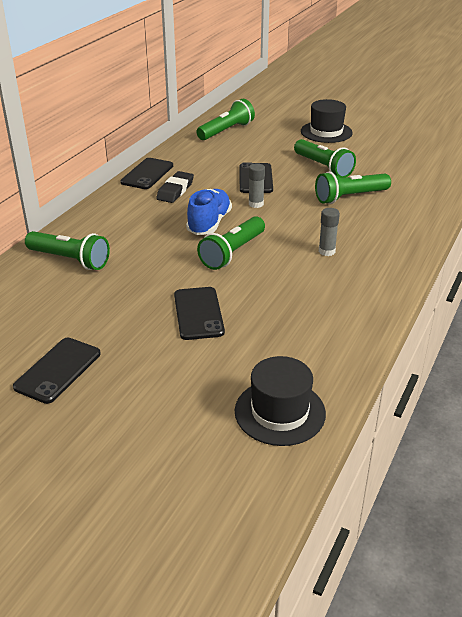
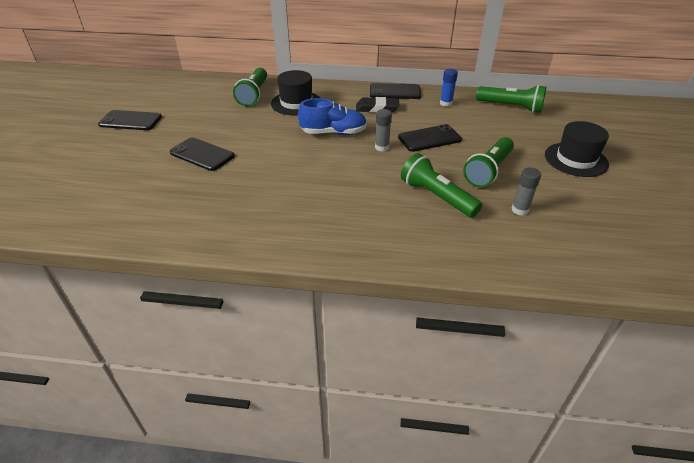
camera: 70 degrees right, 5 degrees up
black phone [174,287,225,340] -> black phone turned 60 degrees clockwise [170,137,235,171]
green flashlight [197,216,265,270] -> none
black hat [235,356,326,446] -> black hat moved to [271,70,320,115]
grey glue stick [319,208,340,256] -> grey glue stick moved to [511,168,541,216]
none -> blue glue stick [440,69,458,107]

